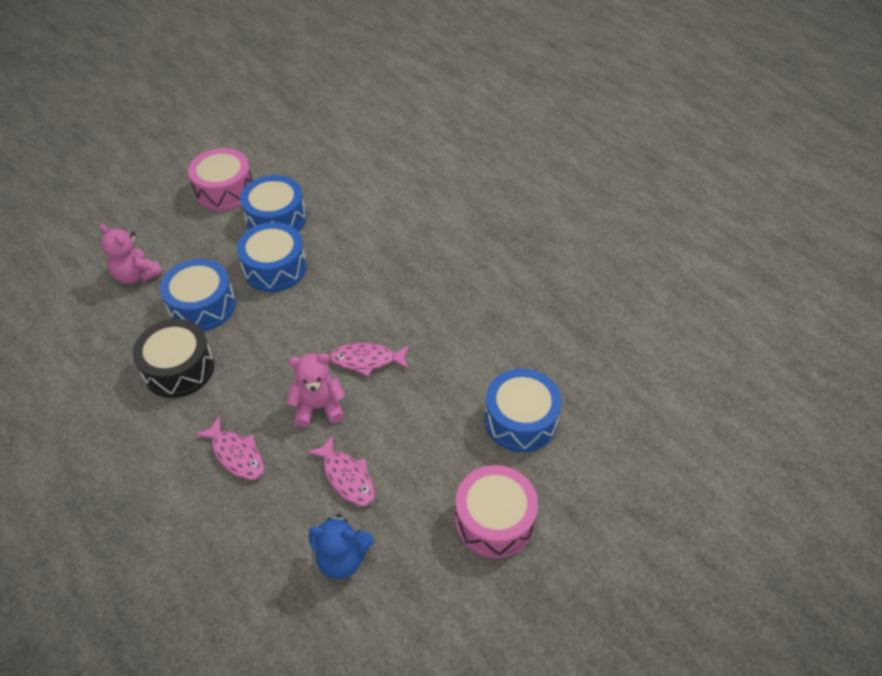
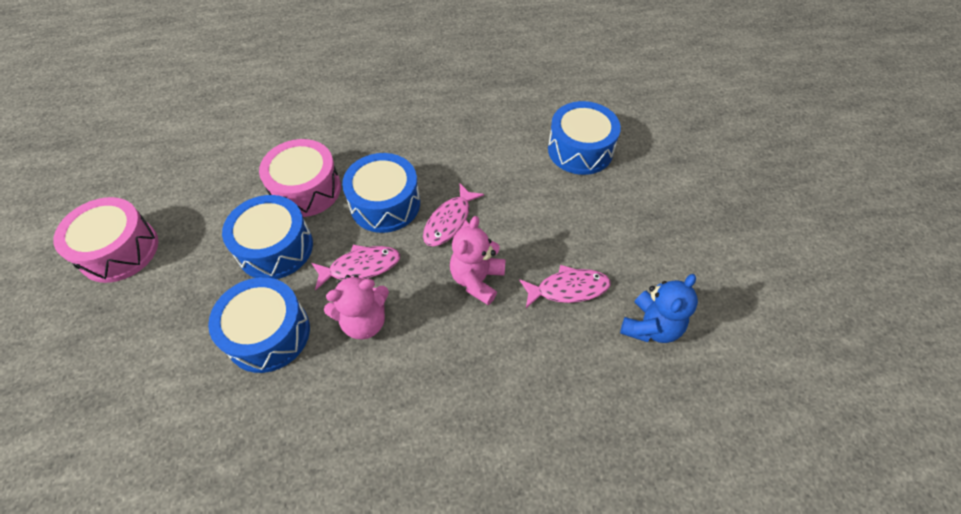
camera: 60 degrees left, 5 degrees up
pink teddy bear [99,224,163,284] -> pink teddy bear moved to [324,275,389,339]
black drum [133,319,214,398] -> none
pink fish [194,416,264,480] -> pink fish moved to [311,245,400,290]
blue drum [240,175,306,232] -> blue drum moved to [342,153,420,233]
pink drum [455,465,538,558] -> pink drum moved to [259,139,341,217]

